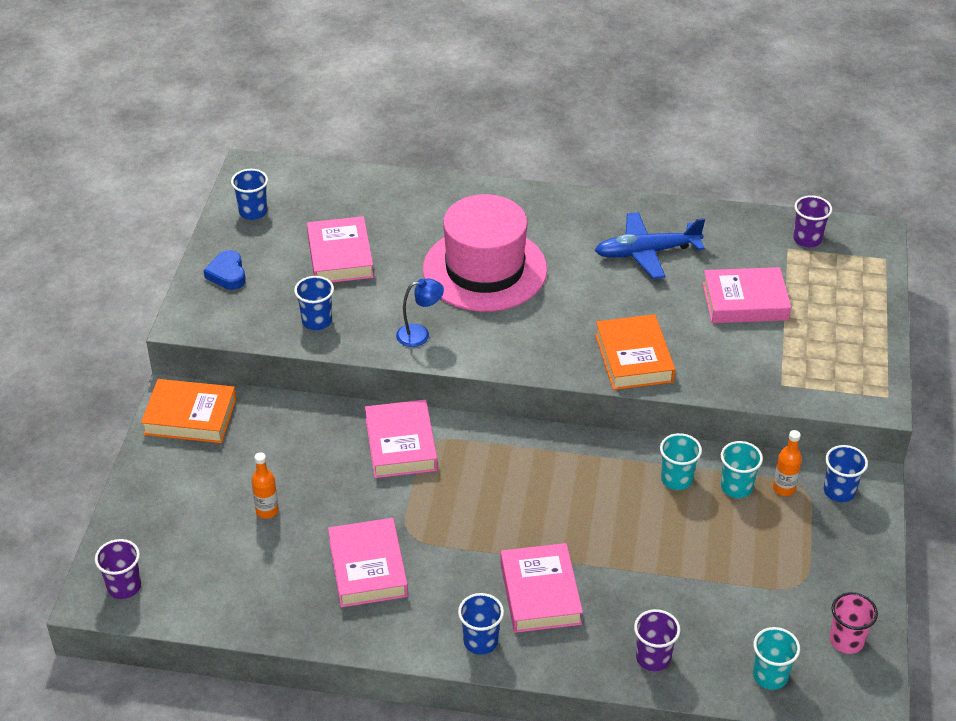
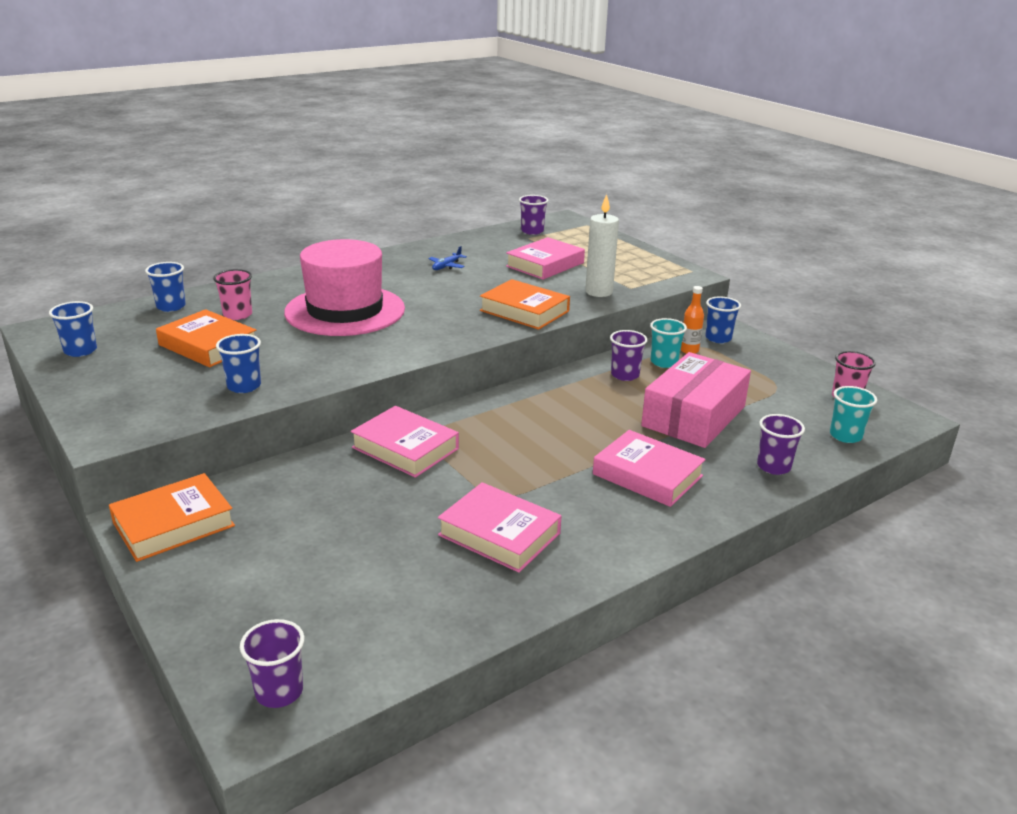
camera: 45 degrees left, 15 degrees down
blue heart [204,250,246,290] -> none
orange bottle [252,452,279,519] -> none
pink book [307,216,374,283] -> orange book [156,309,256,367]
blue lamp [396,279,444,347] -> none
blue cup [458,593,504,655] -> blue cup moved to [145,262,186,312]
blue plane [595,212,705,279] -> blue plane [429,246,467,270], size x0.49
turquoise cup [660,433,702,490] -> purple cup [610,330,648,381]
none -> pink cup [213,269,252,320]
none -> white candle [585,194,619,297]
none -> pink box [641,352,751,448]

